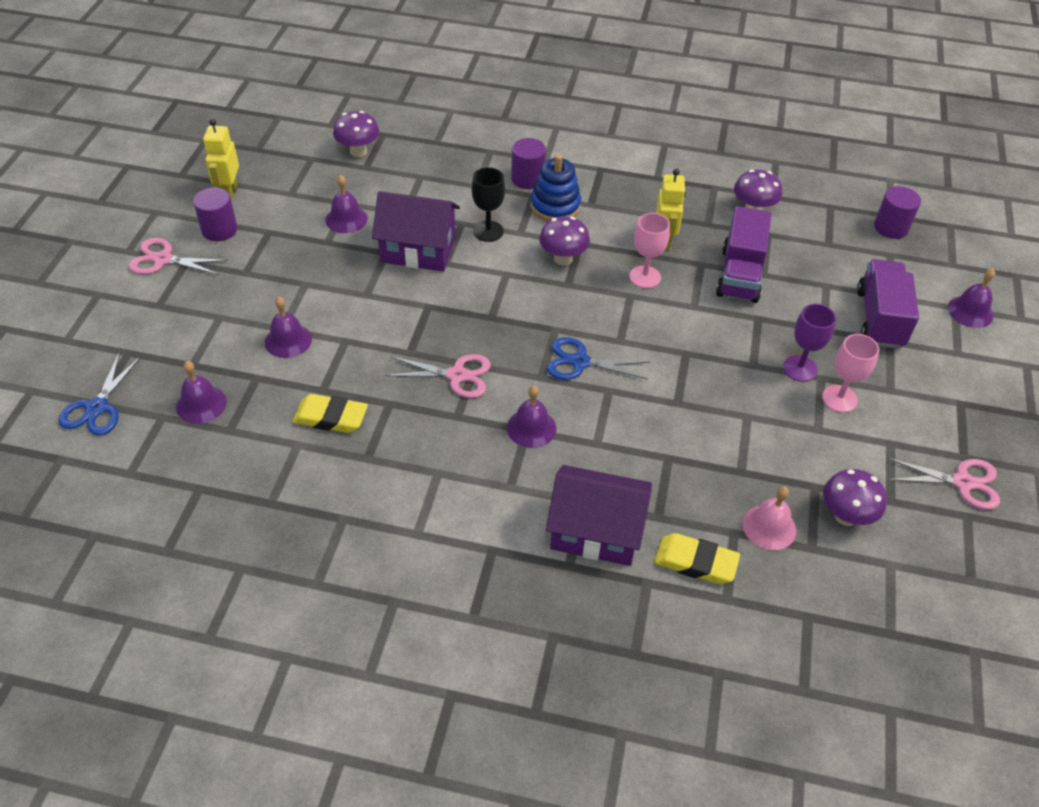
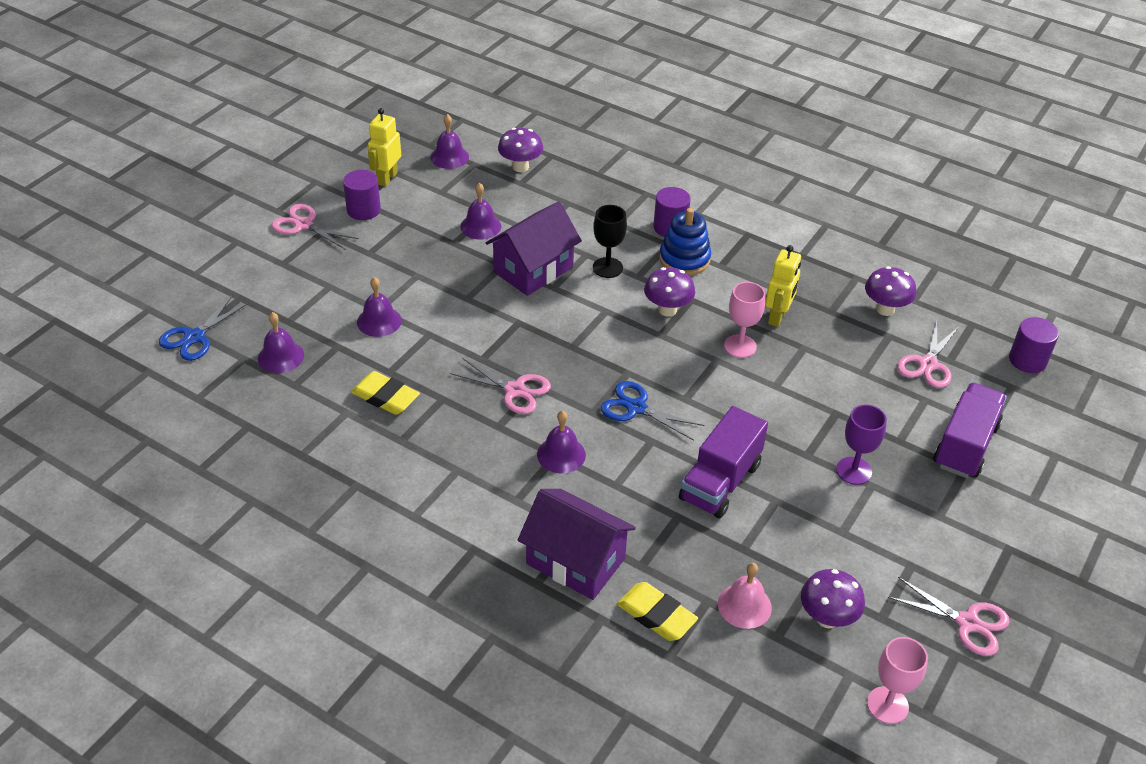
camera: 20 degrees right, 5 degrees down
purple house [372,191,460,271] -> purple house turned 75 degrees counterclockwise [486,201,582,296]
purple truck [716,206,771,303] -> purple truck moved to [679,406,768,518]
pink goblet [822,334,879,413] -> pink goblet moved to [867,637,928,724]
purple bell [948,268,995,328] -> purple bell moved to [430,114,469,169]
none -> pink scissors [897,321,959,388]

